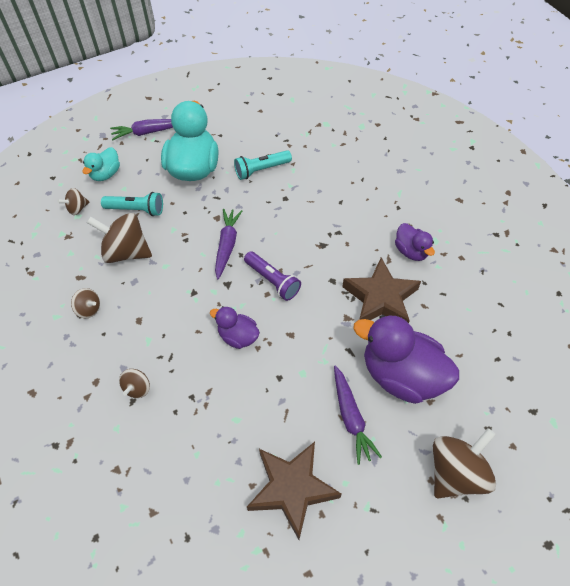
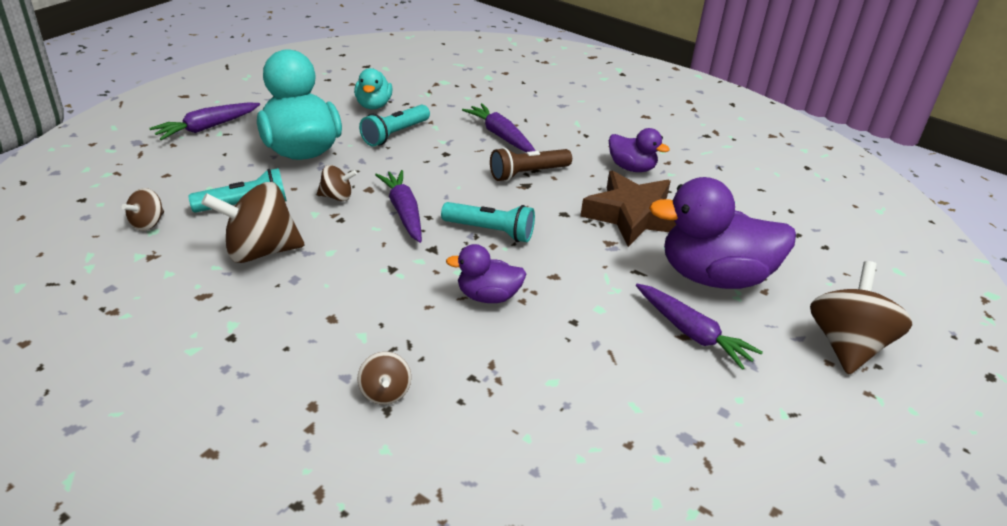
camera: 30 degrees left, 20 degrees down
brown spinning top [71,288,100,318] -> brown spinning top moved to [317,165,357,201]
turquoise duck [82,147,120,181] -> turquoise duck moved to [354,68,393,109]
purple flashlight [244,251,301,301] -> turquoise flashlight [441,202,535,242]
brown star [247,442,342,540] -> none
none -> purple carrot [462,103,536,153]
none -> brown flashlight [490,147,572,181]

